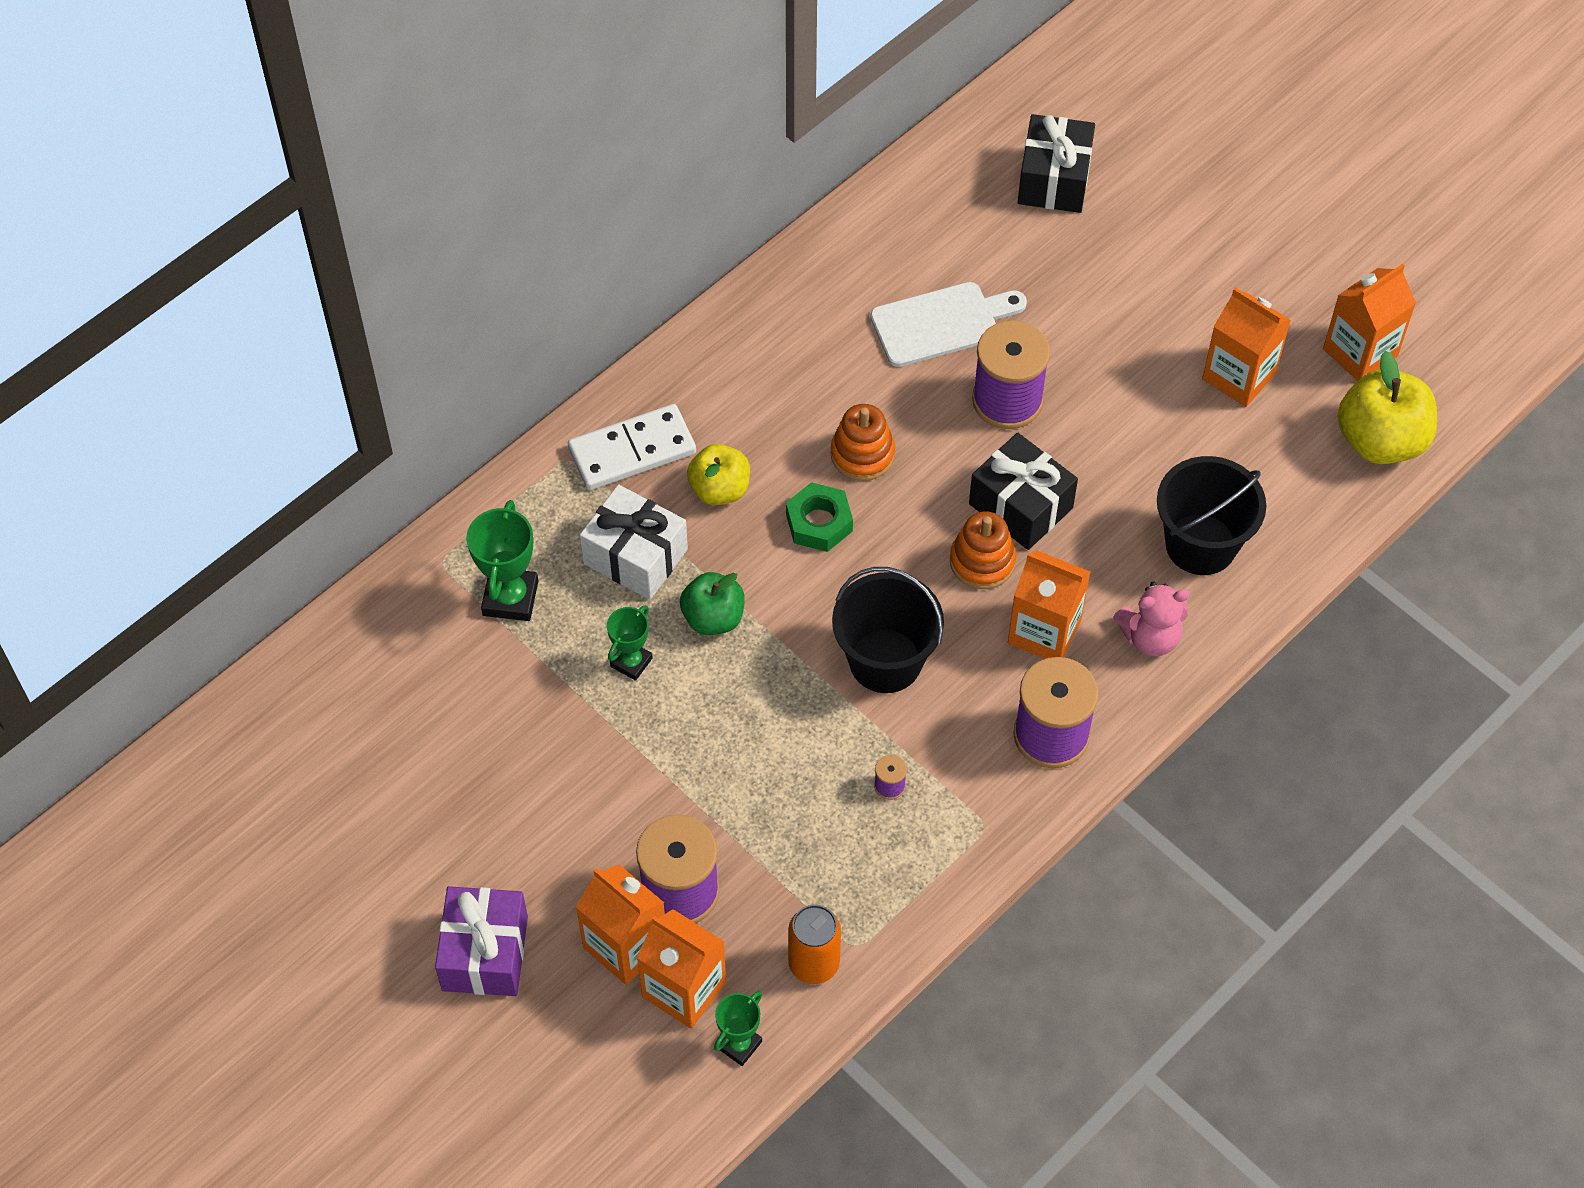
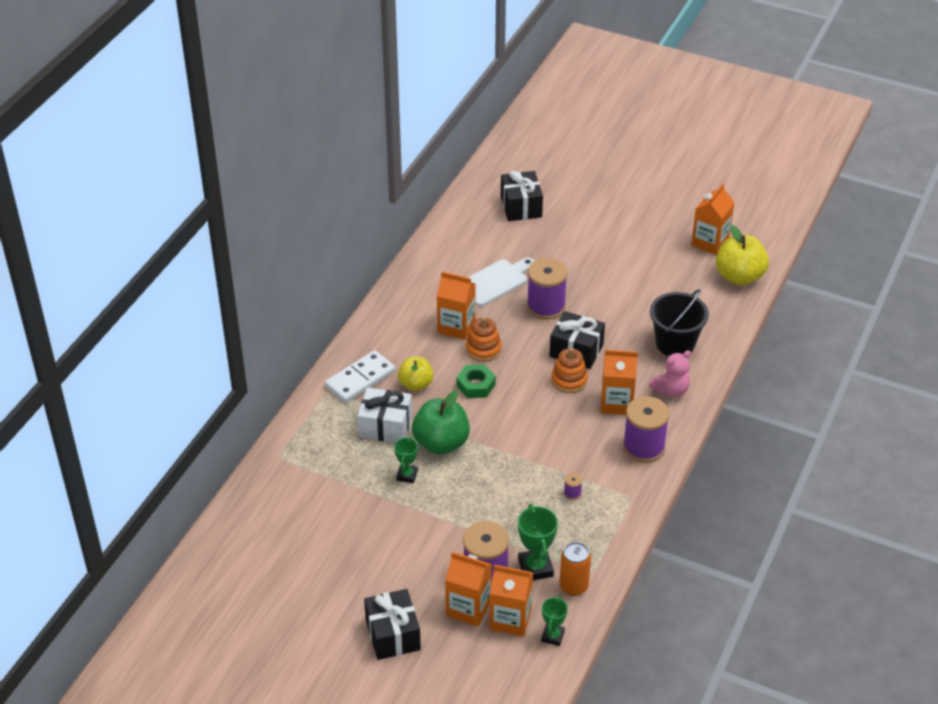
camera: 20 degrees left, 15 degrees down
purple gift [435,886,528,996] -> black gift [364,589,421,660]
green trophy [466,500,538,621] -> green trophy moved to [518,504,558,580]
green apple [680,572,745,635] -> green apple [412,390,470,455], size x1.56
black bucket [832,567,944,693] -> none
orange carton [1202,287,1291,407] -> orange carton moved to [437,272,476,340]

